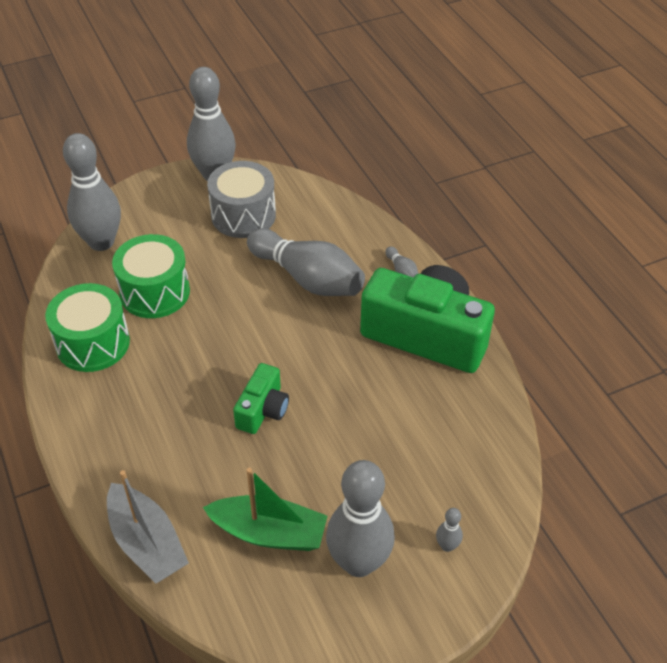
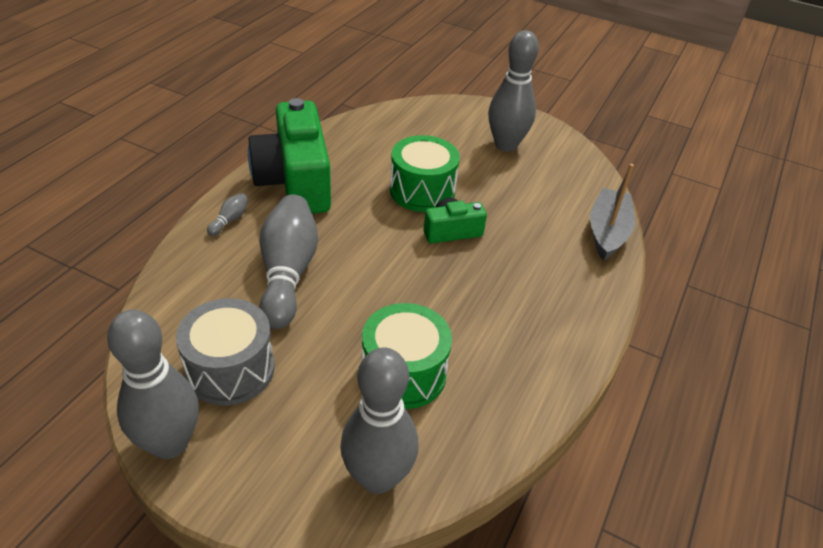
camera: 130 degrees left, 5 degrees down
green drum [45,283,130,372] -> green drum moved to [390,135,460,212]
green boat [203,468,327,551] -> none
grey bowling pin [436,508,463,552] -> none

